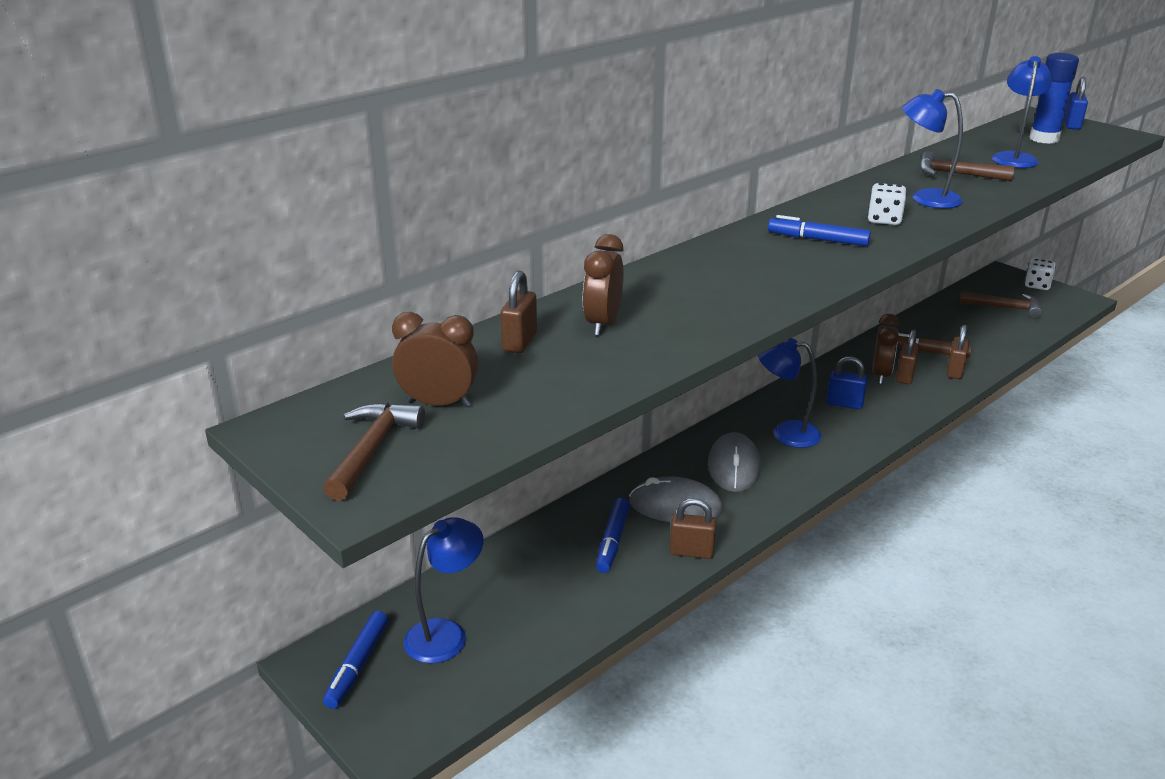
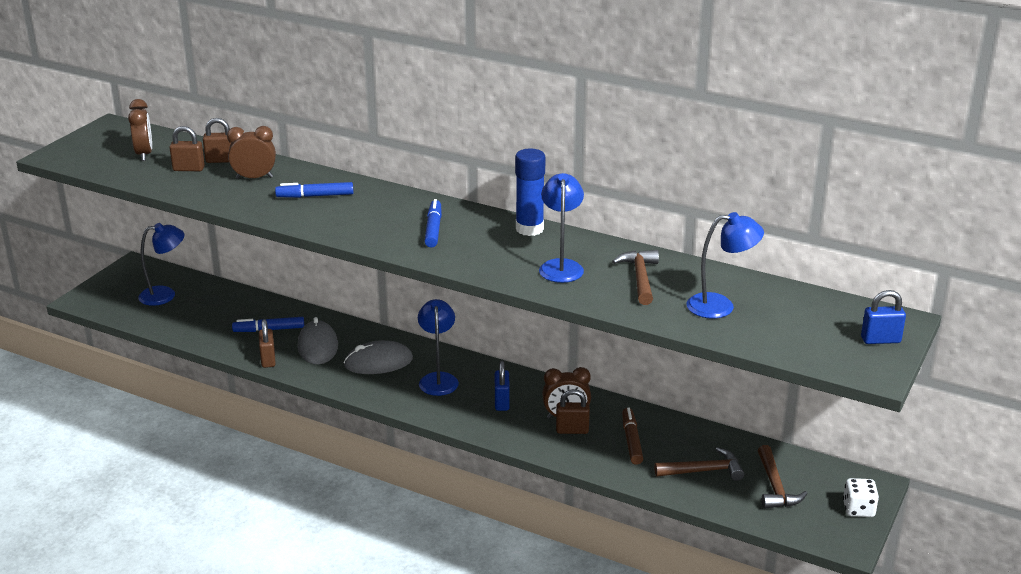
camera: 70 degrees right, 0 degrees up
brown hammer [323,402,425,501] -> brown hammer moved to [654,447,744,481]
blue marker [323,611,388,709] -> blue marker moved to [275,182,353,198]
blue lamp [404,517,484,664] -> blue lamp turned 45 degrees counterclockwise [138,223,184,306]
white dice [867,183,907,225] -> none
brown padlock [946,325,970,379] -> brown padlock moved to [169,126,205,171]
blue glue stick [1029,53,1079,144] -> blue glue stick moved to [515,148,545,236]

